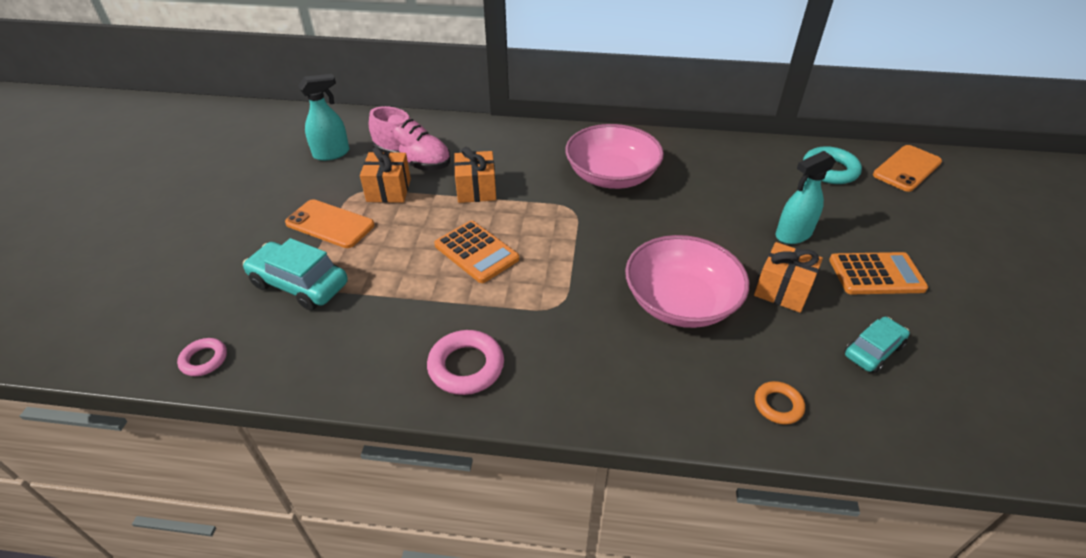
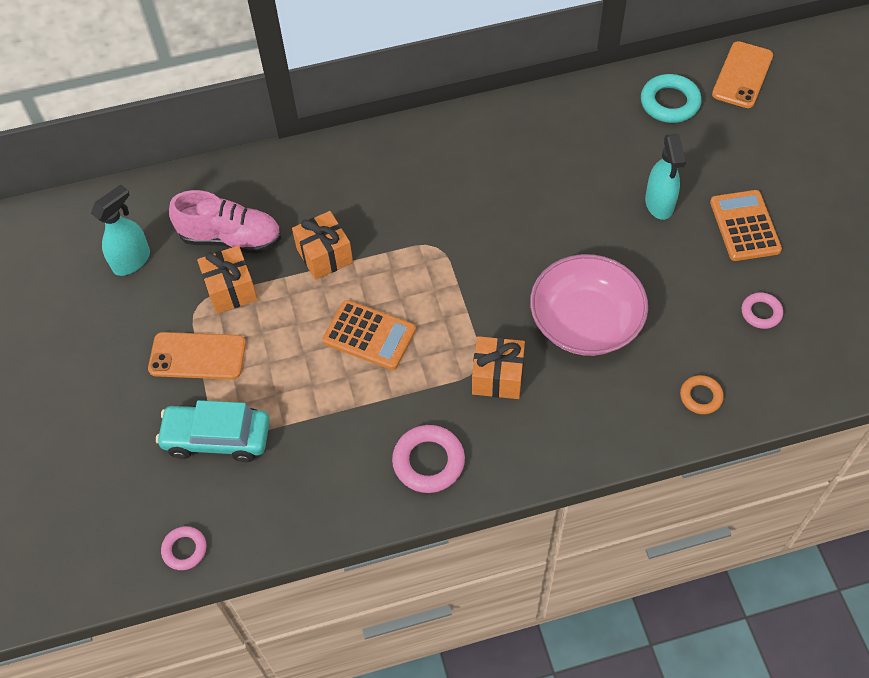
camera: 20 degrees left, 15 degrees up
pink bowl [565,124,664,189] -> none
orange gift [754,242,823,313] -> orange gift moved to [472,336,525,399]
turquoise spray bottle [776,151,836,244] -> turquoise spray bottle turned 45 degrees counterclockwise [645,134,686,220]
orange calculator [829,252,928,294] -> orange calculator turned 75 degrees counterclockwise [710,190,782,261]
turquoise car [844,317,910,373] -> pink ring [742,292,783,329]

